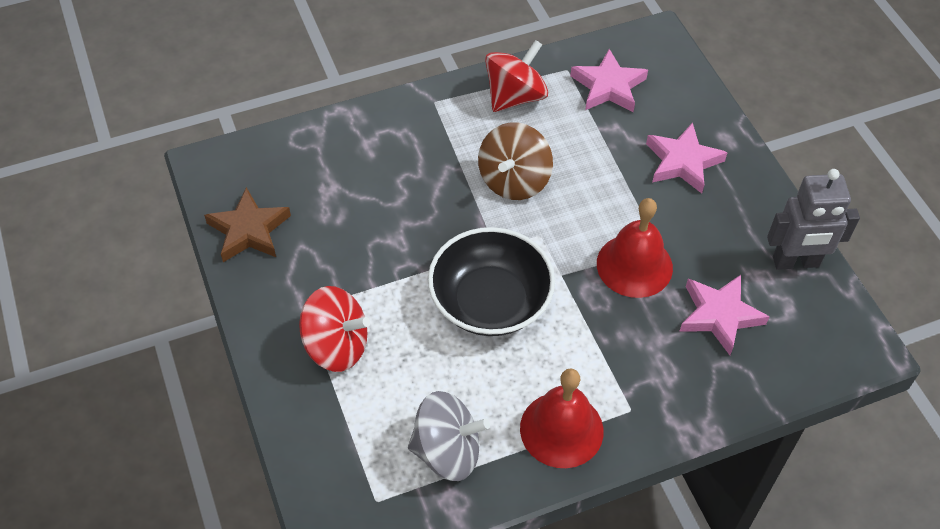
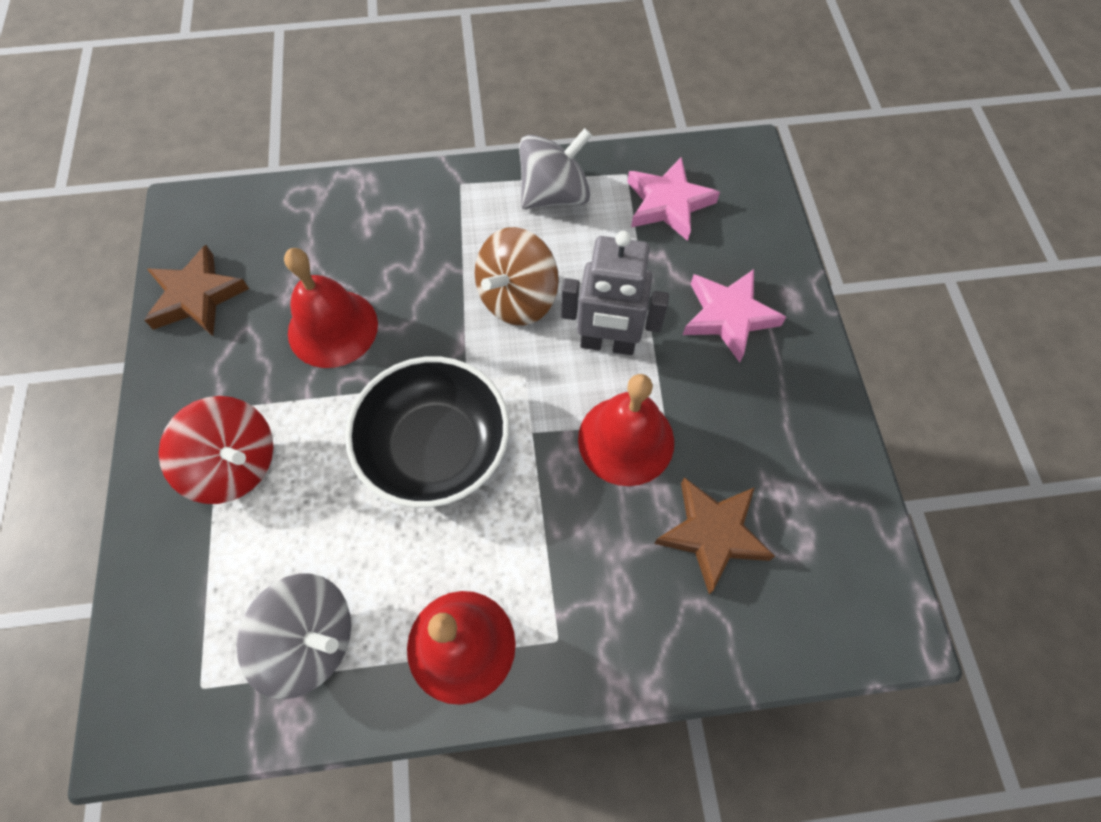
camera: 15 degrees right, 10 degrees up
red spinning top [485,40,548,112] -> grey spinning top [519,128,592,209]
pink star [679,275,770,355] -> brown star [654,477,775,594]
grey robot [767,169,860,270] -> grey robot moved to [561,231,669,355]
none -> red bell [284,248,378,368]

